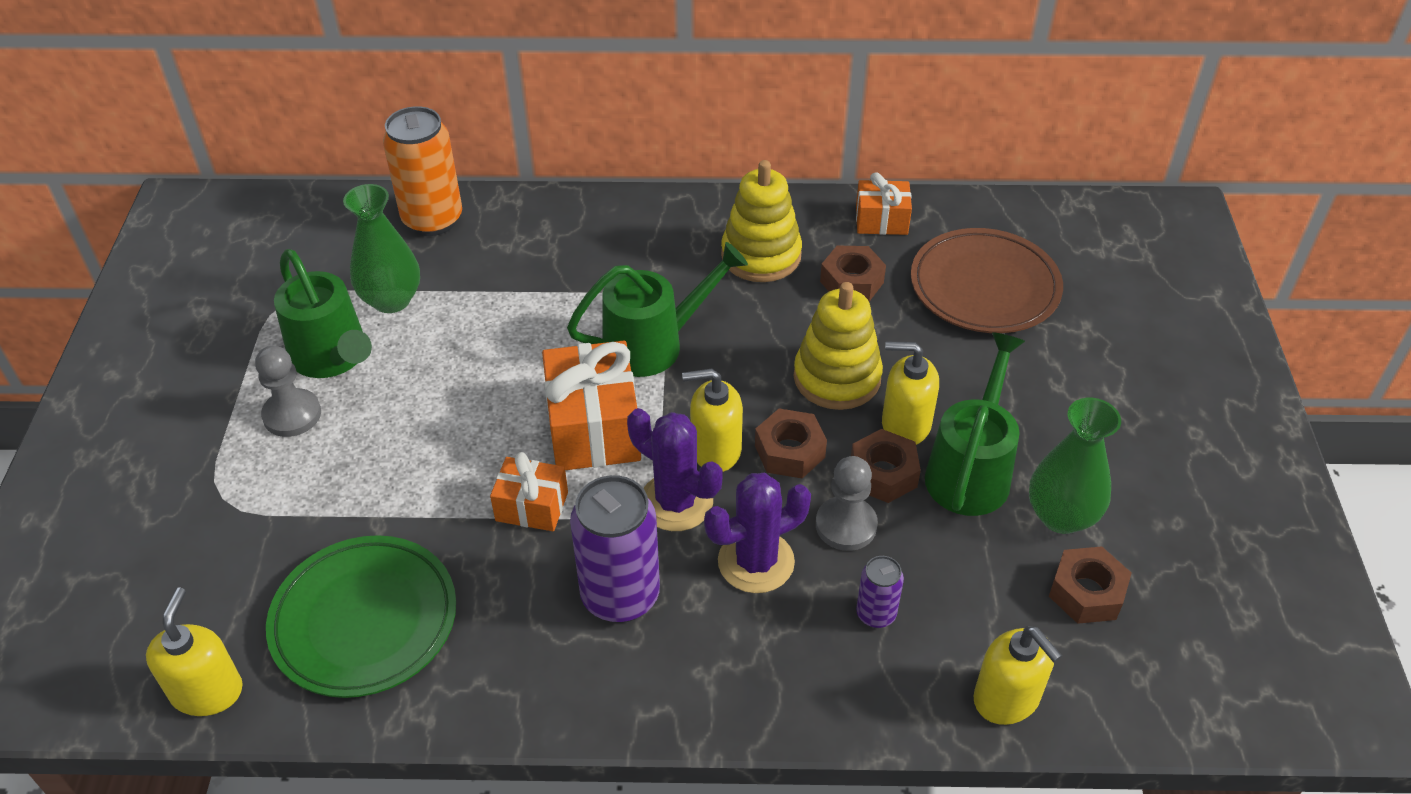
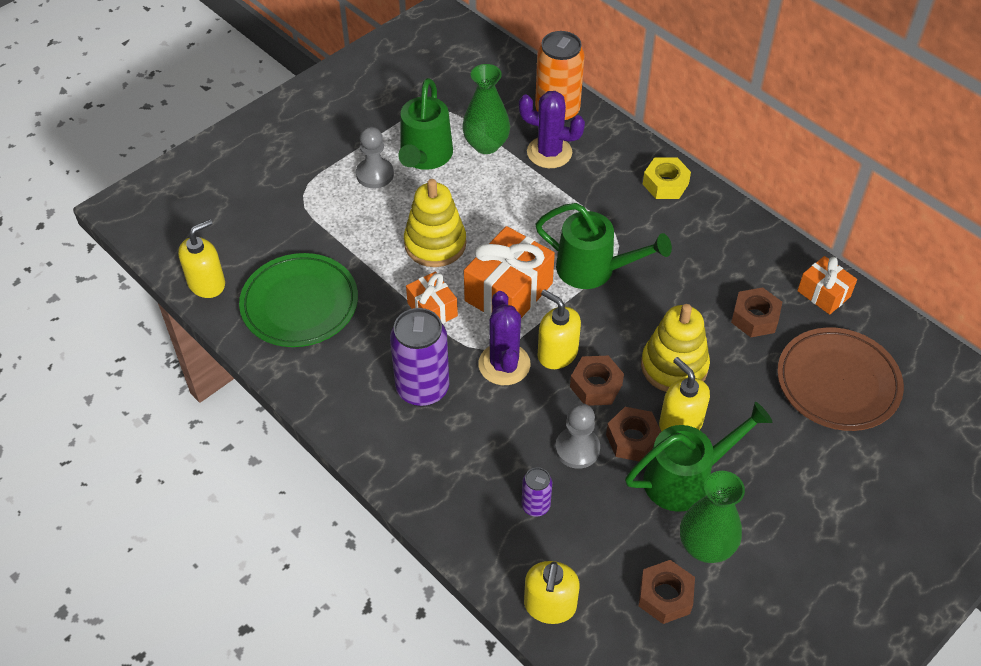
camera: 45 degrees right, 5 degrees up
purple cactus [704,473,811,593] -> purple cactus moved to [519,91,585,168]
yellow stacking toy [721,160,802,282] -> yellow stacking toy moved to [404,179,466,267]
none -> yellow nut [643,157,691,199]

